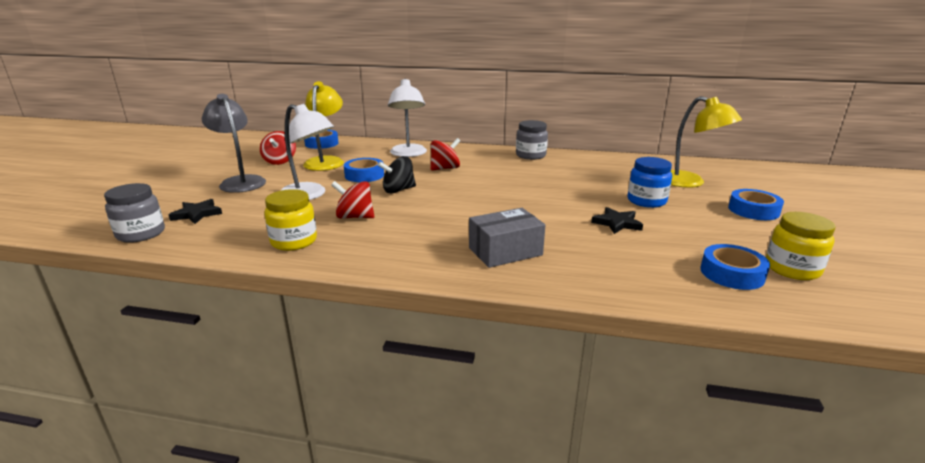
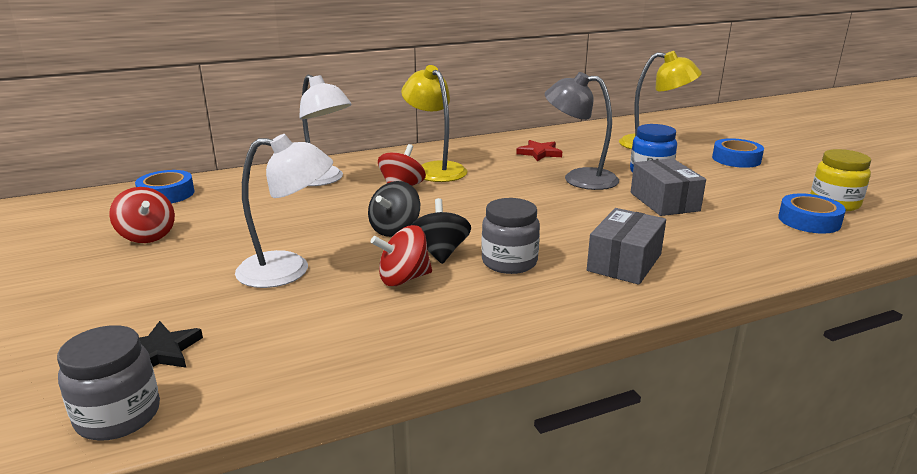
camera: 35 degrees left, 0 degrees up
grey lamp [202,94,266,193] -> grey lamp moved to [545,72,619,190]
yellow jar [264,189,317,251] -> none
yellow lamp [303,81,344,171] -> yellow lamp moved to [401,65,467,182]
blue tape [344,158,384,182] -> none
grey jar [516,120,548,160] -> grey jar moved to [481,198,540,274]
black star [591,207,643,234] -> grey box [631,158,706,216]
none -> black spinning top [412,198,471,264]
none -> red star [516,140,562,161]

